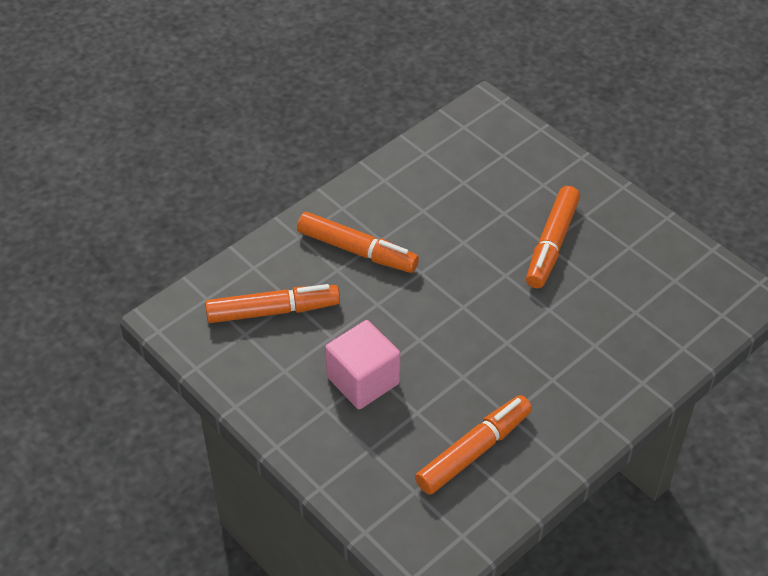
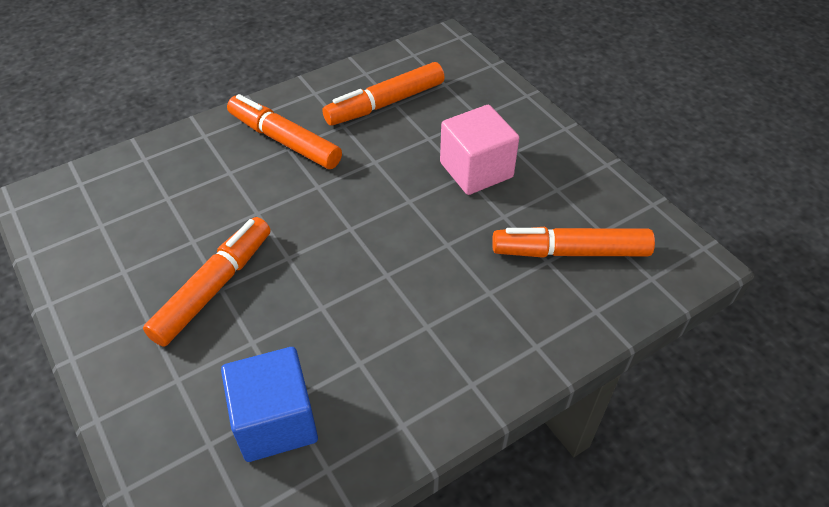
camera: 170 degrees left, 0 degrees up
orange marker [297,212,419,273] -> orange marker moved to [227,94,342,169]
none -> blue cube [221,347,318,462]

